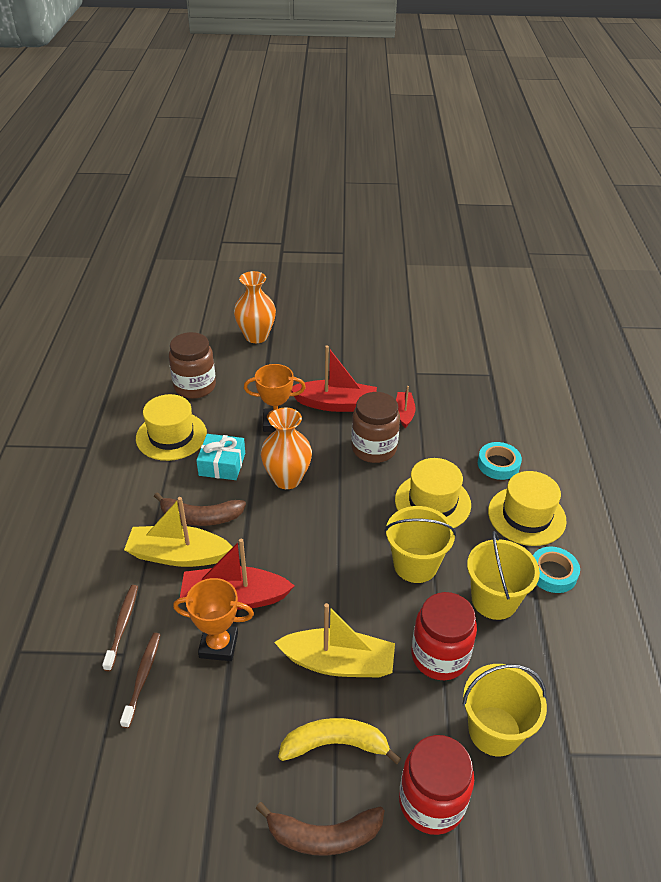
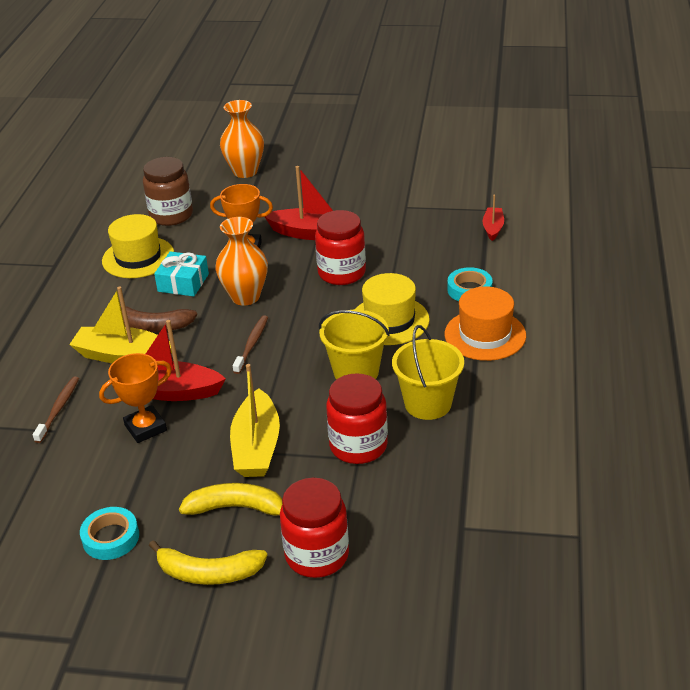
camera: 10 degrees right, 5 degrees down
brown toothbrush [120,633,161,728] -> brown toothbrush moved to [233,315,268,374]
orange trophy [173,578,254,661] -> orange trophy turned 45 degrees counterclockwise [99,353,172,443]
brown banana [256,802,385,856] -> yellow banana [149,540,267,585]
yellow boat [274,603,395,678] -> yellow boat turned 75 degrees clockwise [230,364,280,477]
brown jar [351,392,400,463] -> red jar [315,210,366,285]
red boat [396,386,416,428] -> red boat moved to [483,195,504,241]
yellow bucket [463,664,547,756] -> none
yellow hat [488,471,567,546] -> orange hat [445,287,526,361]
turquoise tape [533,546,580,593] -> turquoise tape moved to [80,507,139,560]

